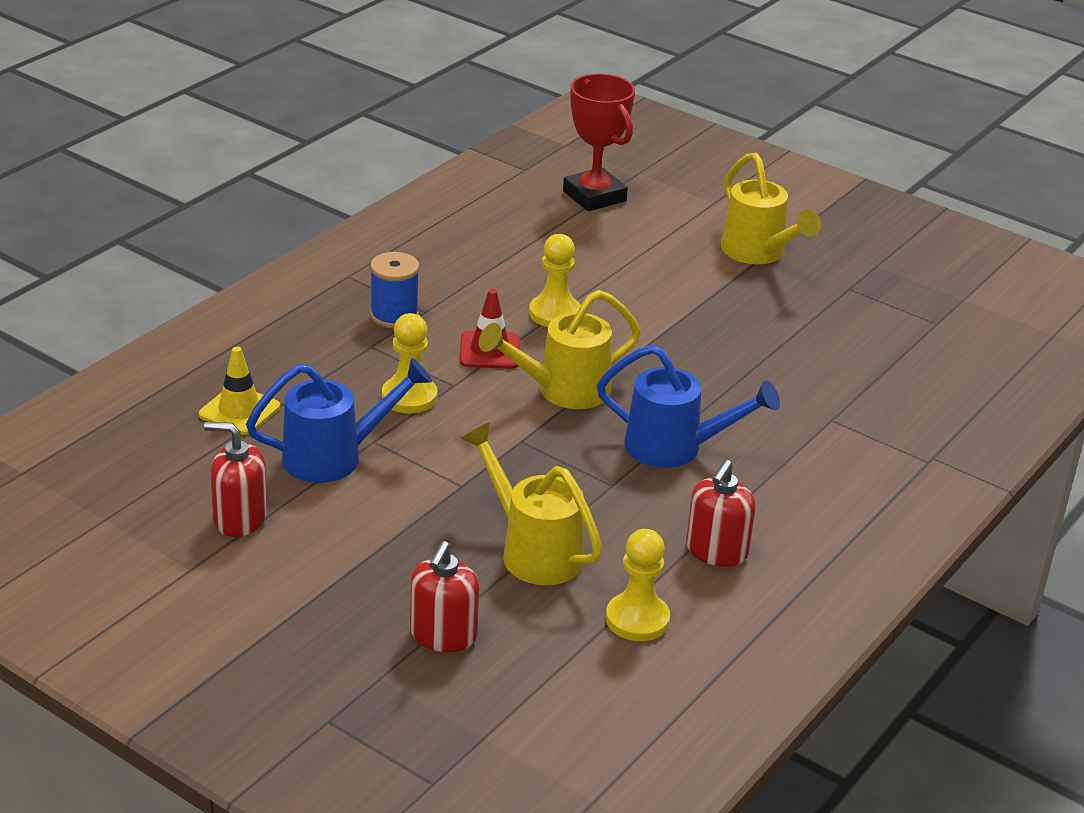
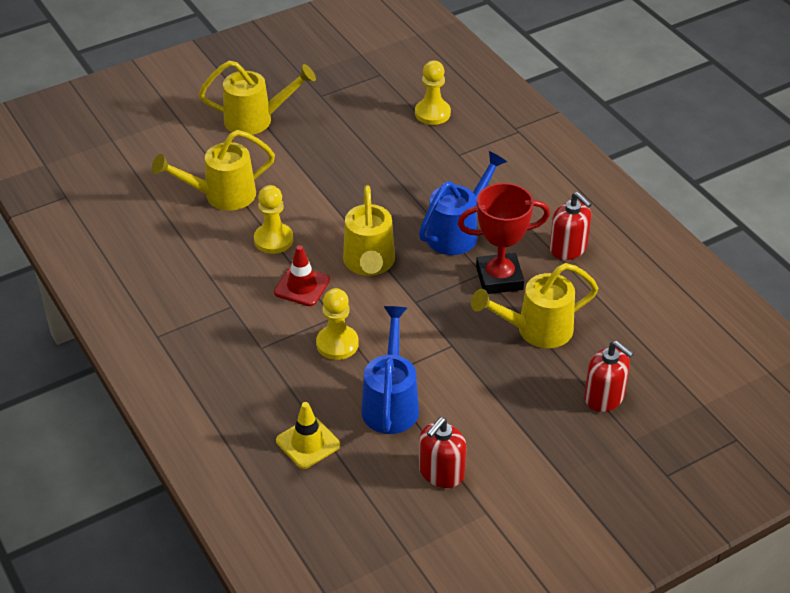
camera: 65 degrees left, 10 degrees up
blue spool [370,252,419,328] -> none
red trophy [563,74,635,211] -> red trophy moved to [458,183,550,294]
yellow pawn [606,529,670,641] -> yellow pawn moved to [415,60,451,125]
none -> yellow watering can [152,130,275,211]

